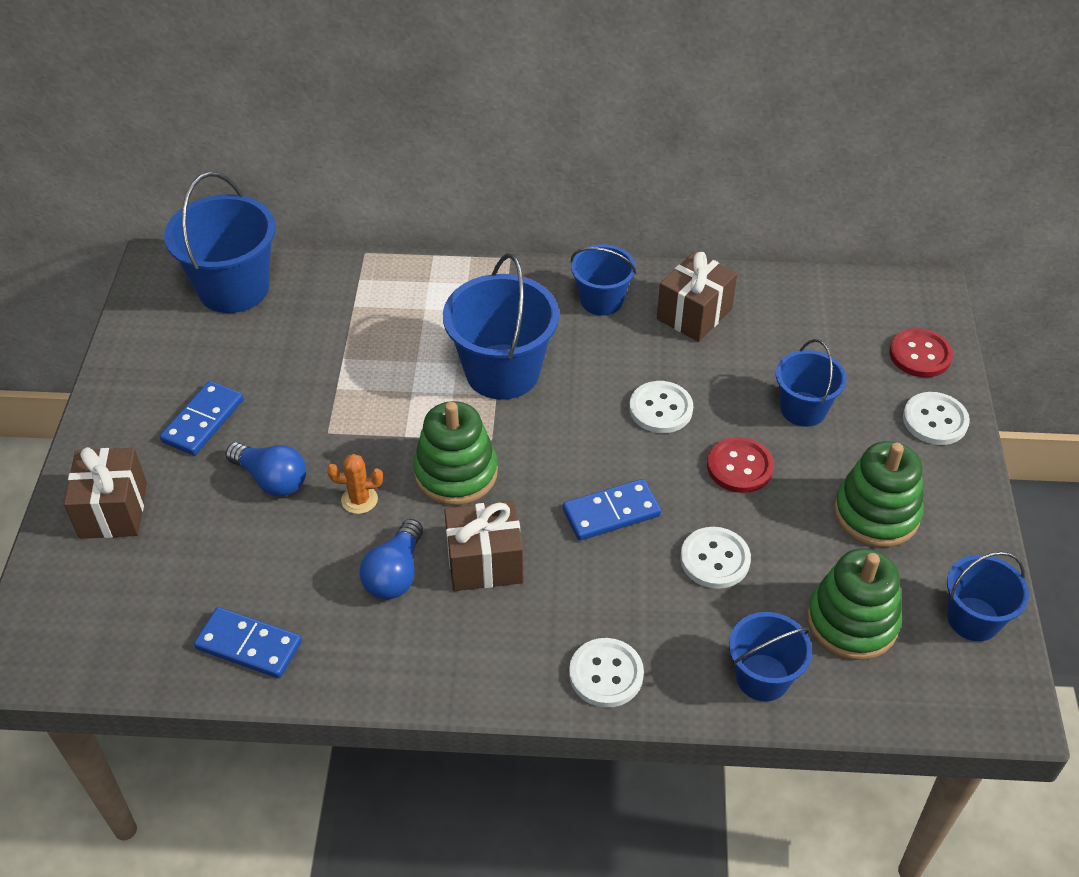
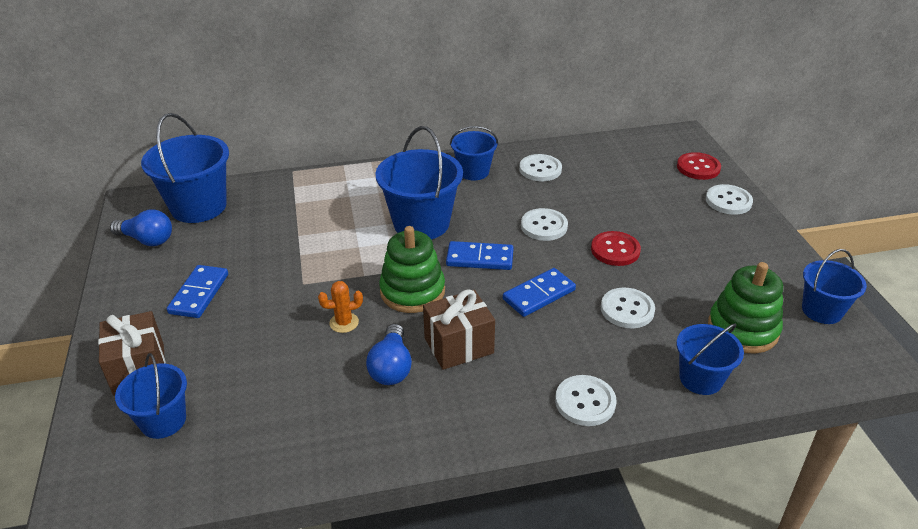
camera: 15 degrees left, 10 degrees down
blue domino [194,607,302,678] -> blue domino moved to [446,241,514,270]
blue light bulb [225,442,307,496] -> blue light bulb moved to [110,209,172,246]
brown gift [657,251,737,342] -> white button [519,154,562,181]
blue bucket [776,339,847,427] -> blue bucket moved to [115,353,187,439]
green stacking toy [834,441,924,547] -> none

